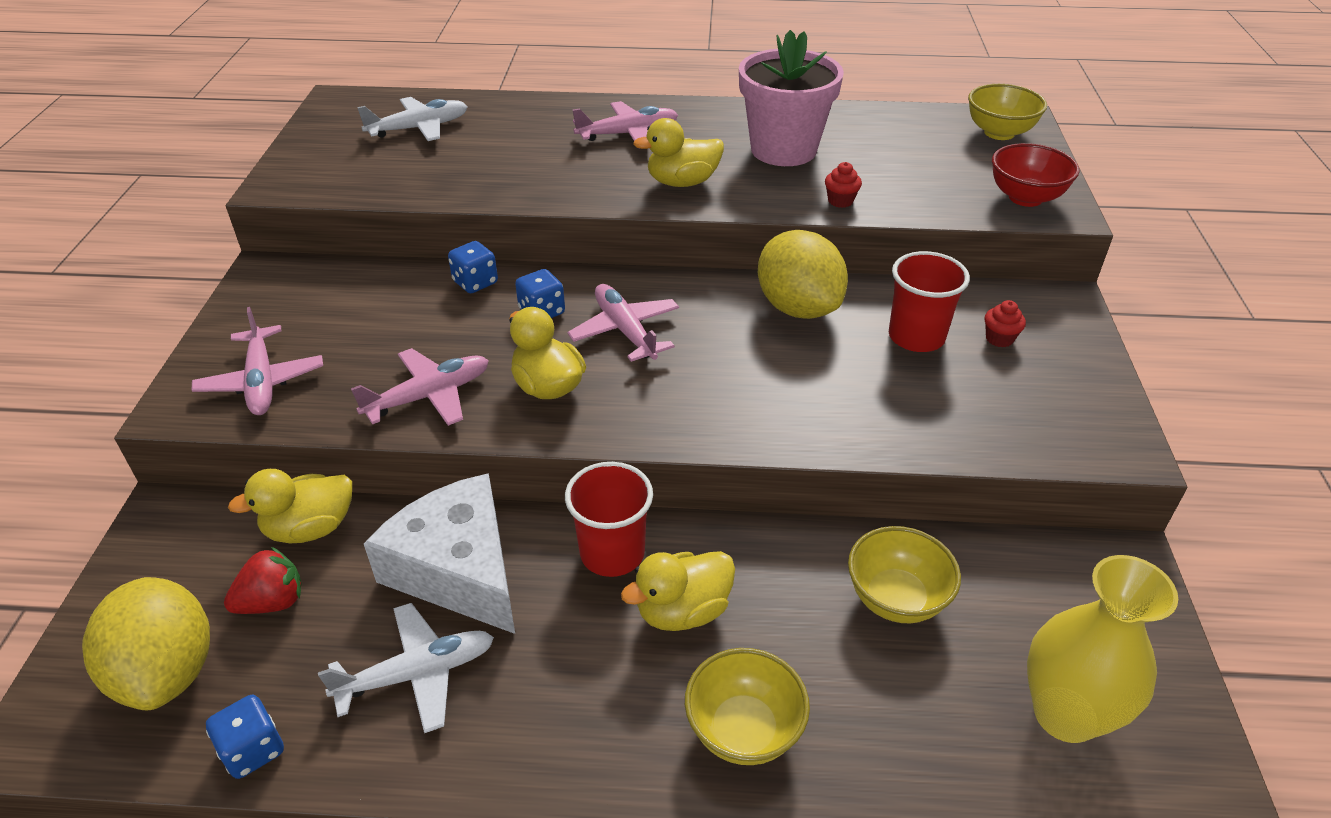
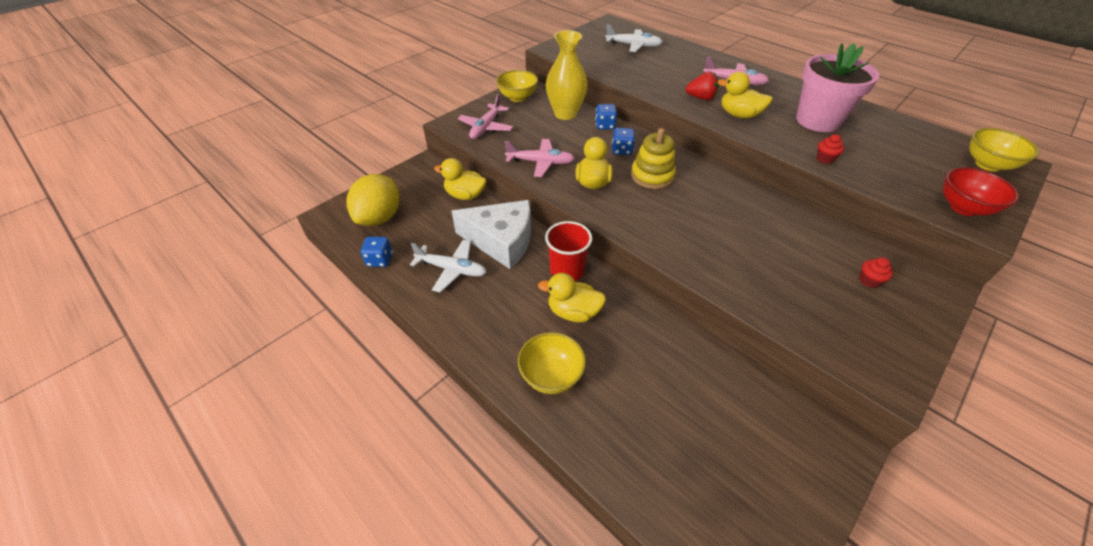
camera: 40 degrees right, 5 degrees up
red strawberry [224,547,302,614] -> red strawberry moved to [685,72,719,100]
white cheese [364,473,515,634] -> white cheese turned 105 degrees clockwise [452,200,531,269]
pink plane [567,284,679,362] -> yellow stacking toy [631,128,676,189]
yellow lemon [758,230,848,319] -> none
yellow bowl [848,526,961,623] -> yellow bowl moved to [496,70,538,102]
red cup [889,251,970,352] -> none
yellow vase [1027,555,1178,743] -> yellow vase moved to [546,30,588,120]

